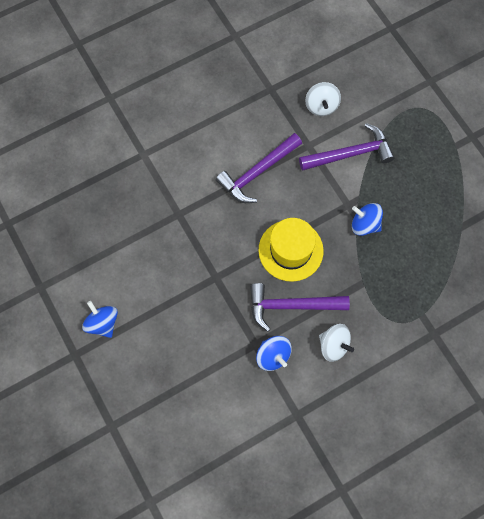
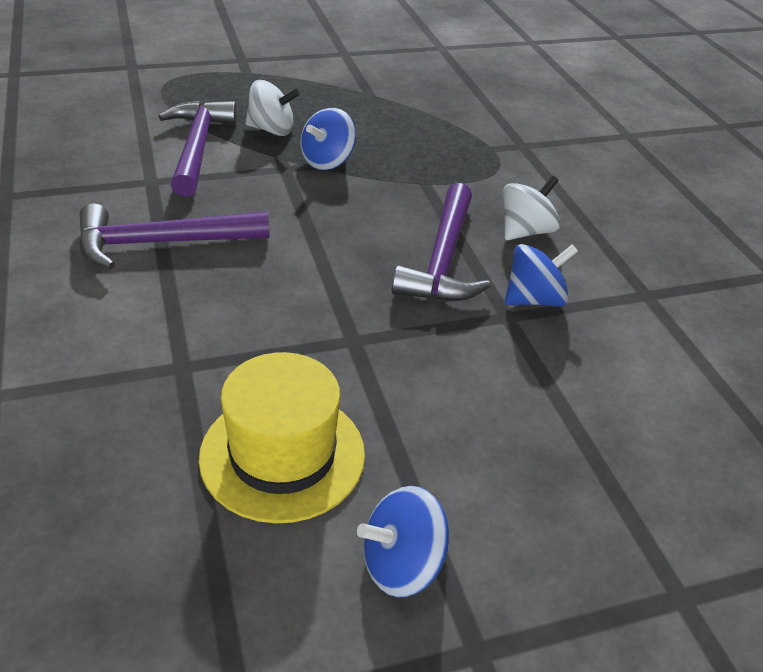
camera: 80 degrees left, 30 degrees down
purple hammer [216,133,302,203] -> purple hammer turned 105 degrees clockwise [78,203,269,269]
yellow hat [258,218,324,282] -> yellow hat moved to [199,352,365,523]
white spinning top [305,82,341,116] -> white spinning top moved to [245,80,300,136]

